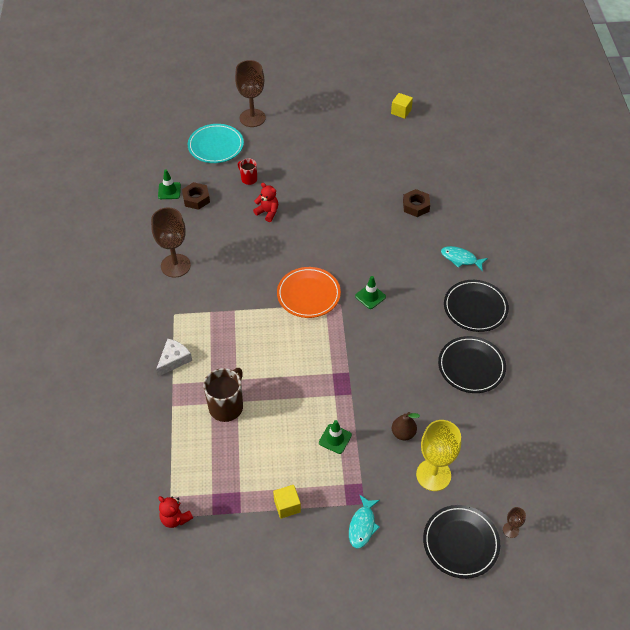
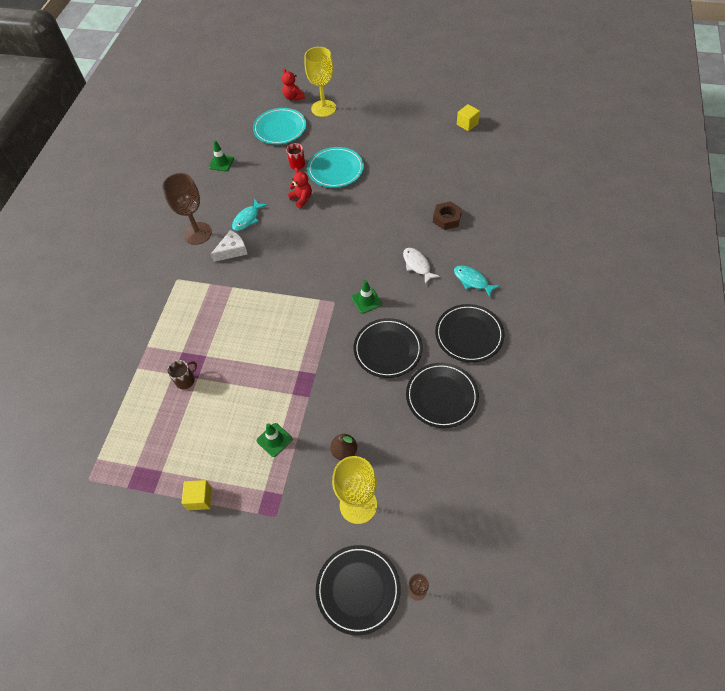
camera: 20 degrees right, 5 degrees up
white cheese [156,339,192,377] -> white cheese moved to [211,230,247,262]
red teddy bear [158,496,193,528] -> red teddy bear moved to [282,68,305,101]
brown nut [182,182,210,210] -> none
brown mug [203,368,243,422] -> brown mug [167,360,197,389], size x0.56
brown goblet [235,60,266,127] -> yellow goblet [305,47,336,117]
orange plate [277,267,341,318] -> none
turquoise fish [349,495,380,548] -> turquoise fish moved to [232,199,267,231]
none -> turquoise plate [307,147,364,188]
none -> black plate [354,318,423,378]
none -> white fish [403,248,440,284]

